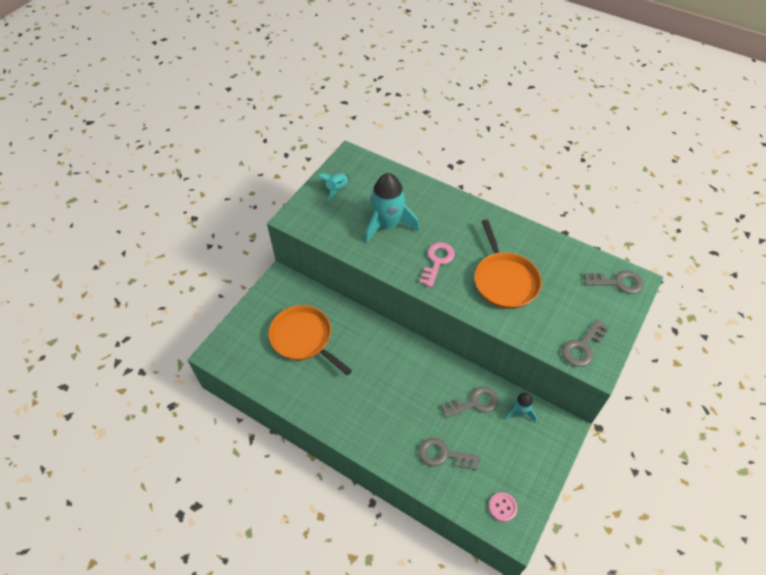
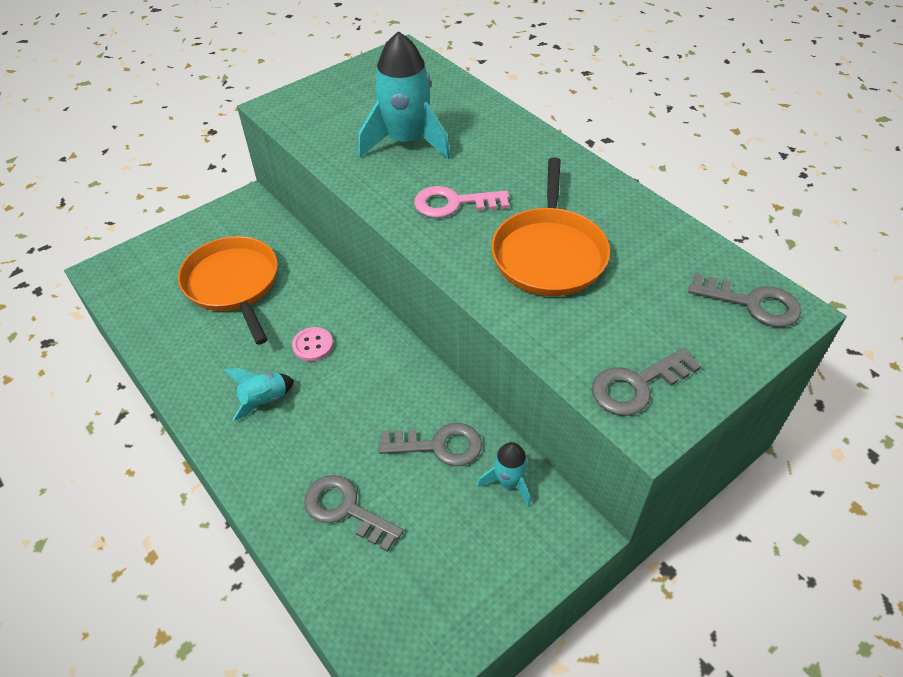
camera: 20 degrees right, 5 degrees down
turquoise rocket [318,173,349,201] -> turquoise rocket moved to [223,368,294,421]
pink key [419,242,455,288] -> pink key turned 135 degrees counterclockwise [414,186,509,218]
pink button [489,492,517,522] -> pink button moved to [292,327,333,361]

